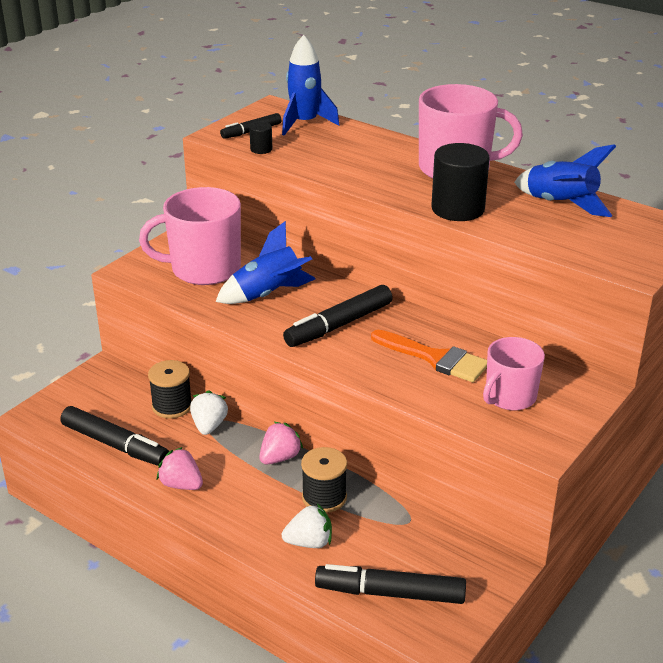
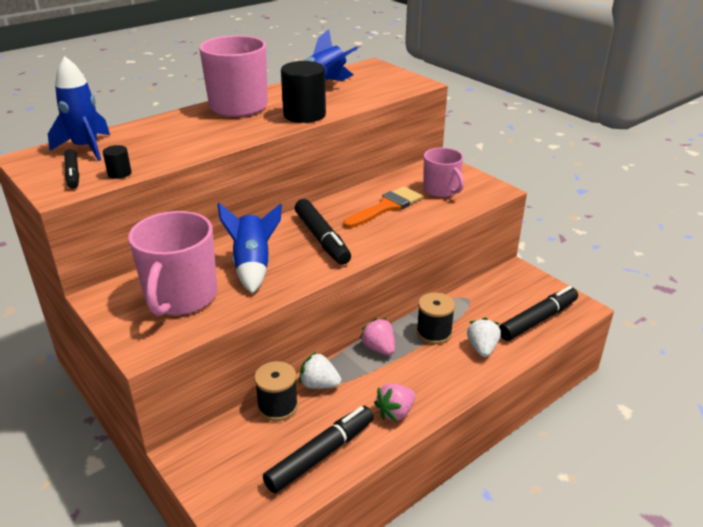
camera: 75 degrees left, 0 degrees up
black marker [315,564,466,604] -> black marker turned 150 degrees counterclockwise [499,286,578,341]

